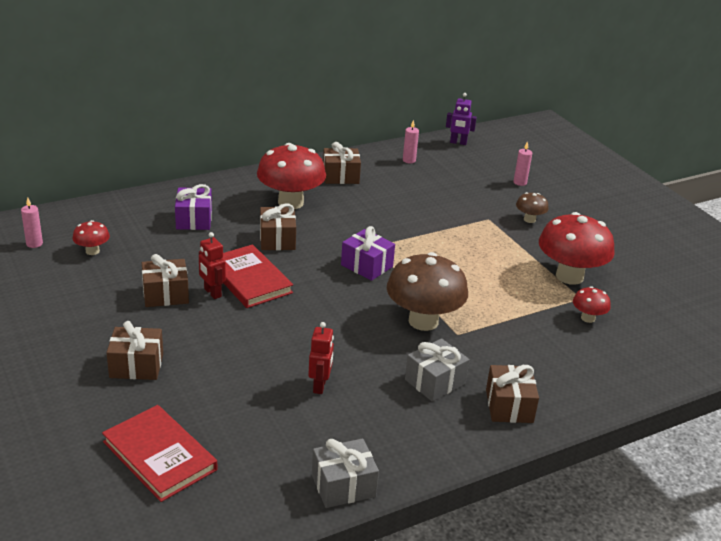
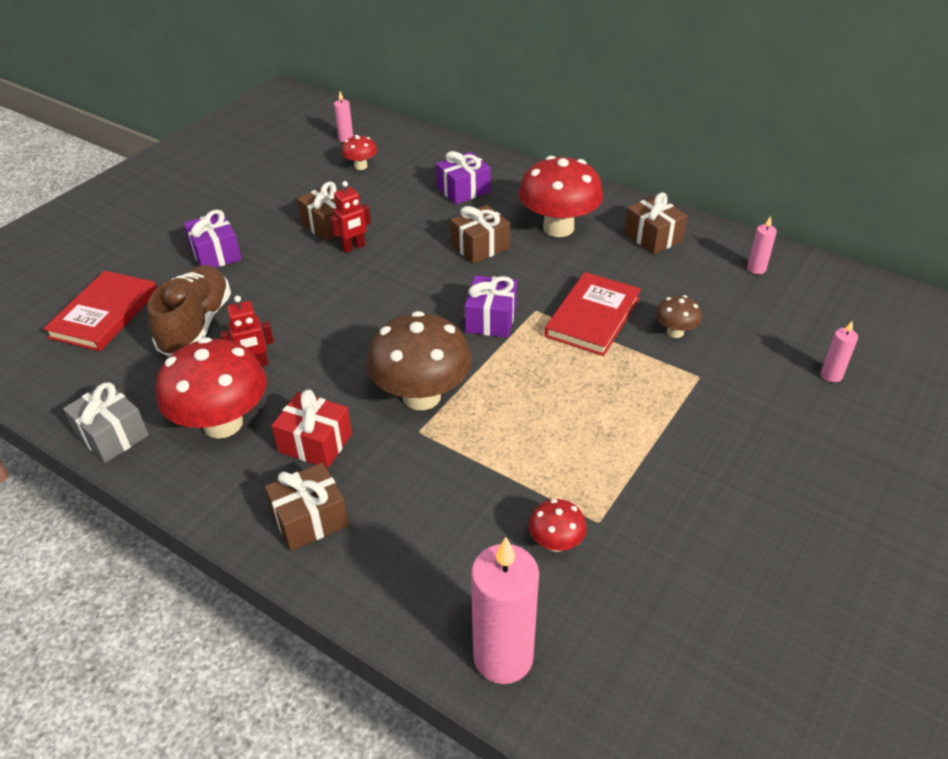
camera: 65 degrees right, 10 degrees up
brown gift [106,321,163,380] -> purple gift [183,209,242,268]
red robot [199,232,226,299] -> red robot turned 150 degrees counterclockwise [330,181,371,253]
red book [223,244,293,308] -> red book moved to [545,272,641,356]
grey gift [405,338,470,402] -> red gift [272,389,352,468]
purple robot [446,93,477,145] -> none
brown mushroom [516,192,549,223] -> brown mushroom moved to [656,295,702,338]
red mushroom [539,212,615,285] -> red mushroom moved to [156,337,267,438]
none -> brown shoe [148,265,231,357]
none -> pink candle [471,537,539,684]

